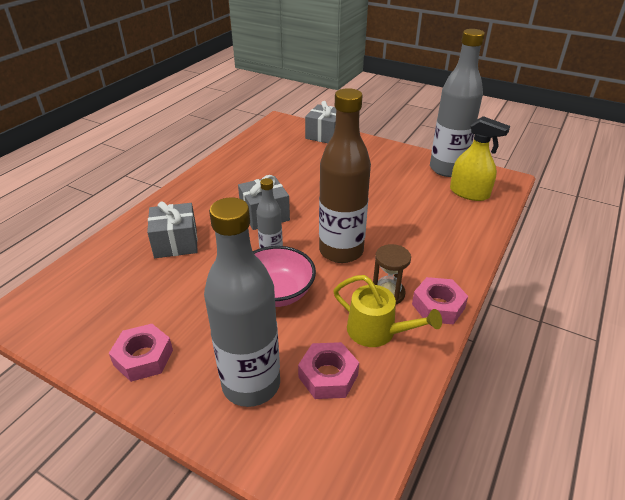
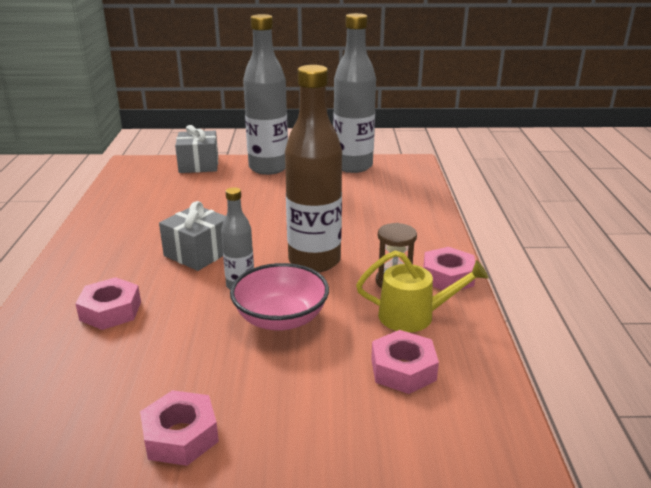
camera: 30 degrees left, 10 degrees down
grey gift [147,202,198,258] -> pink nut [75,277,141,330]
grey bottle [204,197,280,407] -> grey bottle moved to [243,14,288,175]
yellow spray bottle [450,116,510,201] -> none

